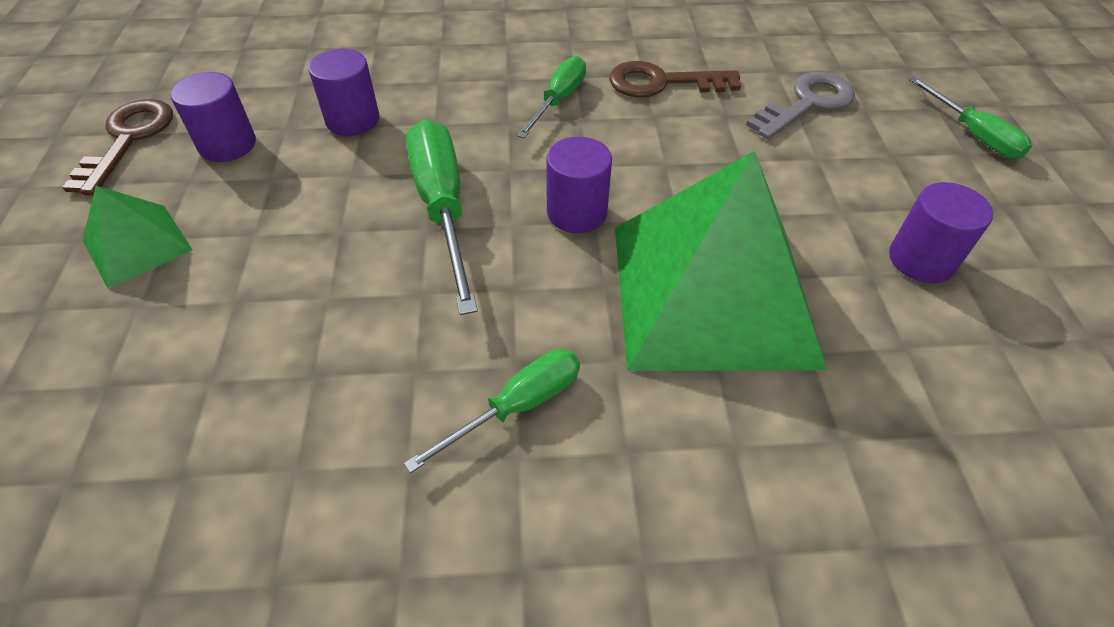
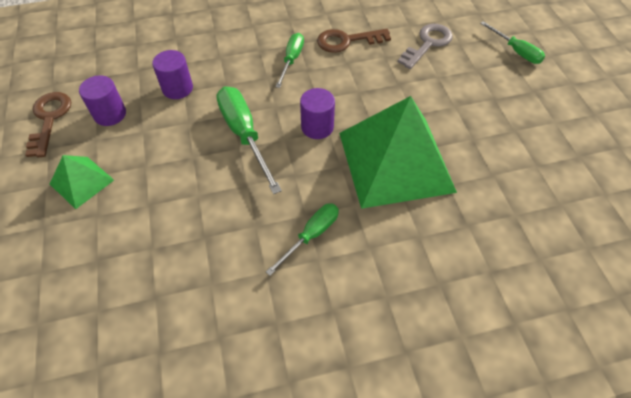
camera: 10 degrees left, 5 degrees up
purple cylinder [889,182,993,283] -> none

